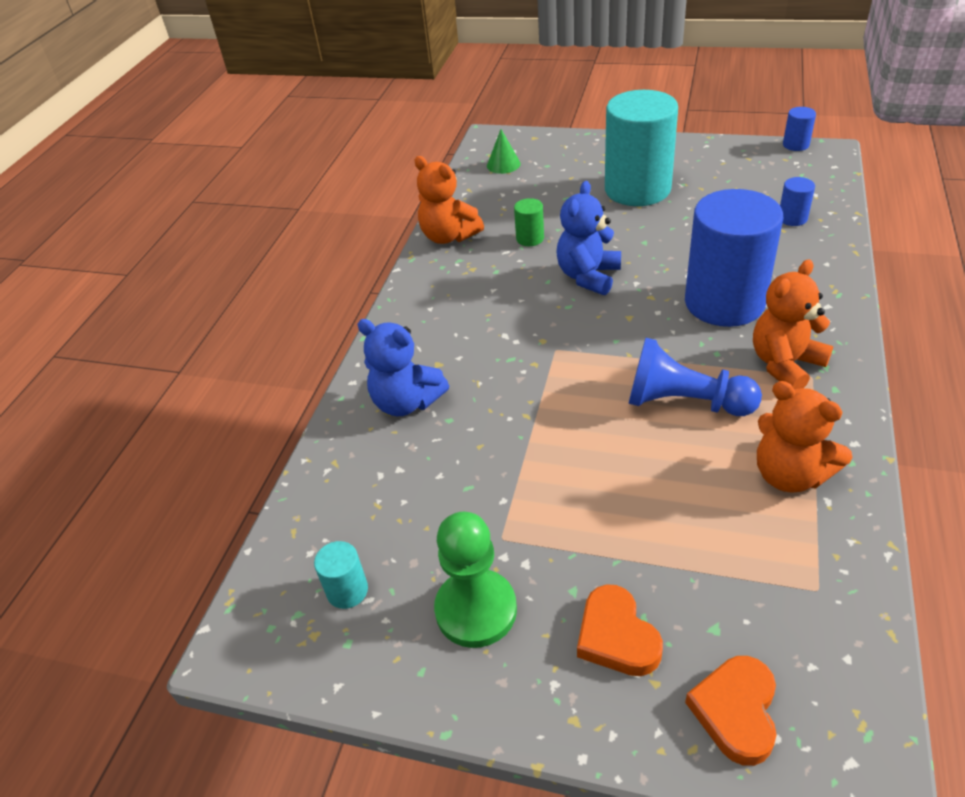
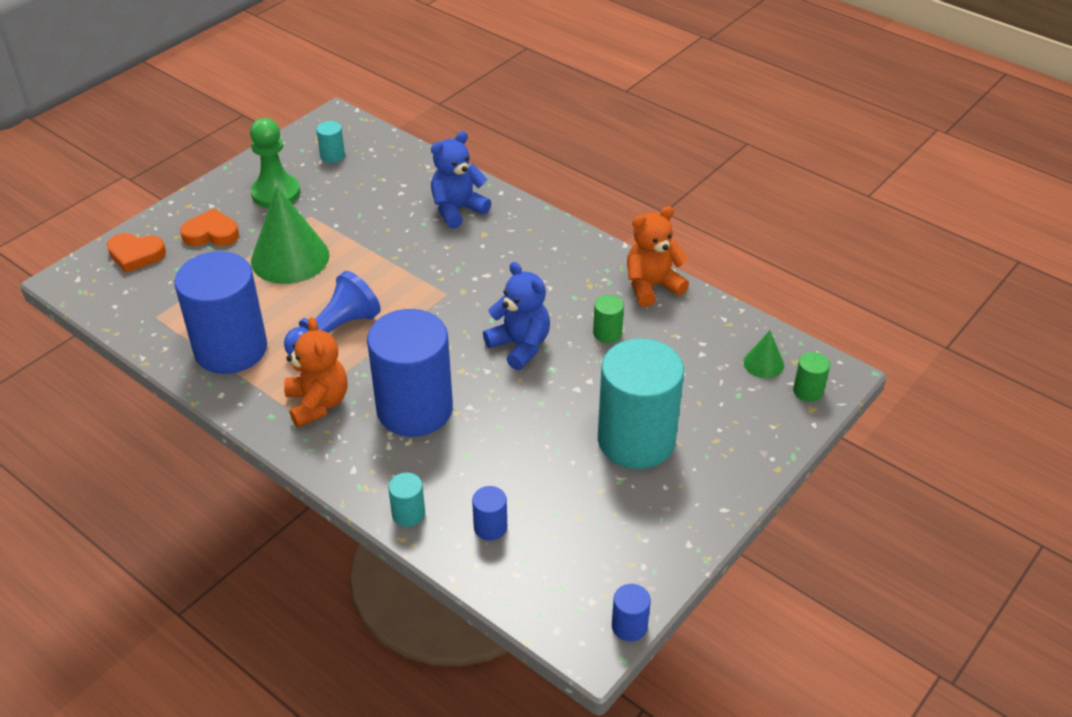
camera: 110 degrees right, 0 degrees up
orange heart [685,656,777,766] -> orange heart turned 150 degrees clockwise [107,233,166,273]
orange teddy bear [757,381,852,492] -> blue cylinder [174,252,267,374]
none -> green cone [251,186,330,284]
none -> turquoise cylinder [388,473,425,527]
none -> green cylinder [793,352,830,402]

